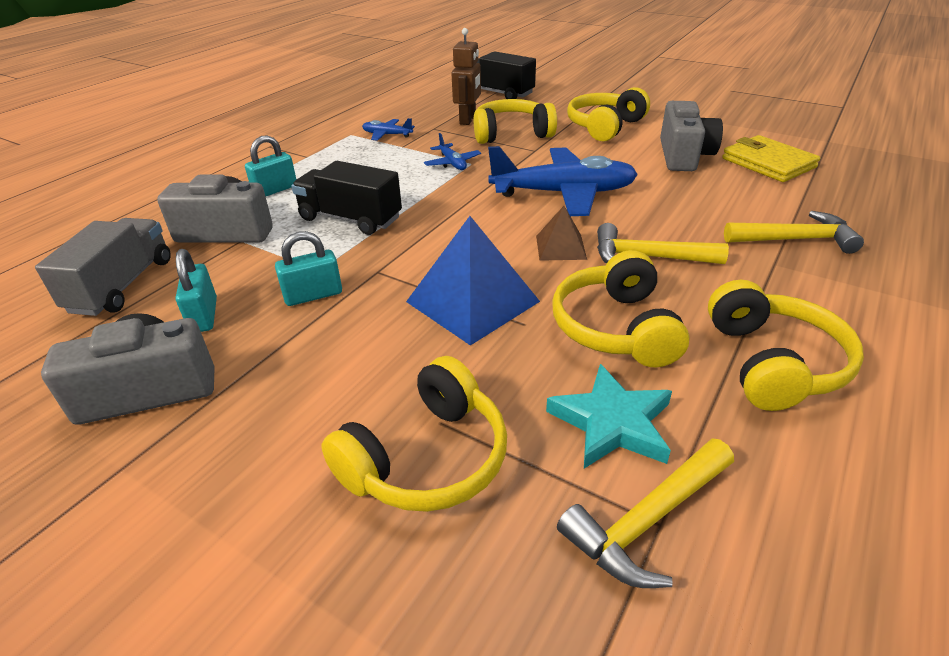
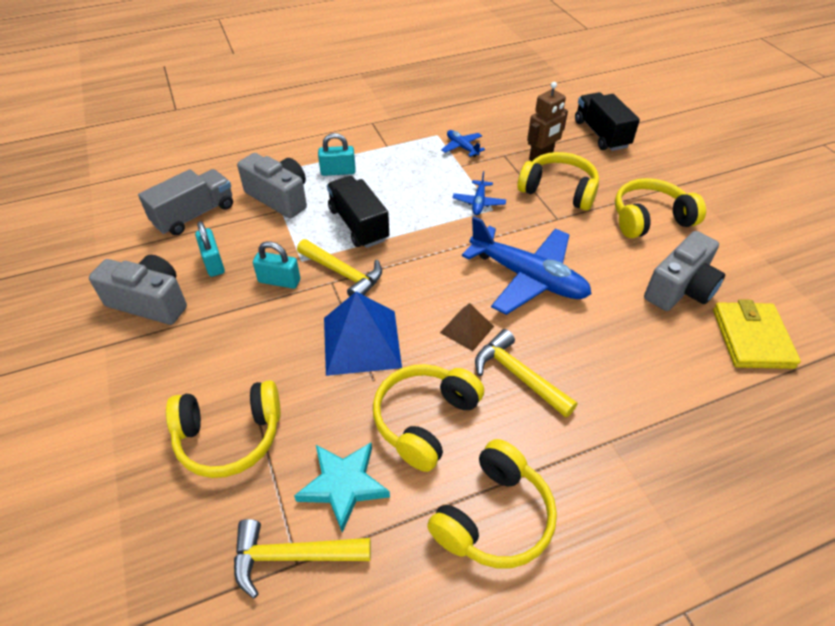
camera: 35 degrees right, 10 degrees up
turquoise padlock [176,249,217,332] -> turquoise padlock turned 45 degrees counterclockwise [195,221,225,277]
yellow hammer [724,211,864,254] -> yellow hammer moved to [297,239,382,297]

